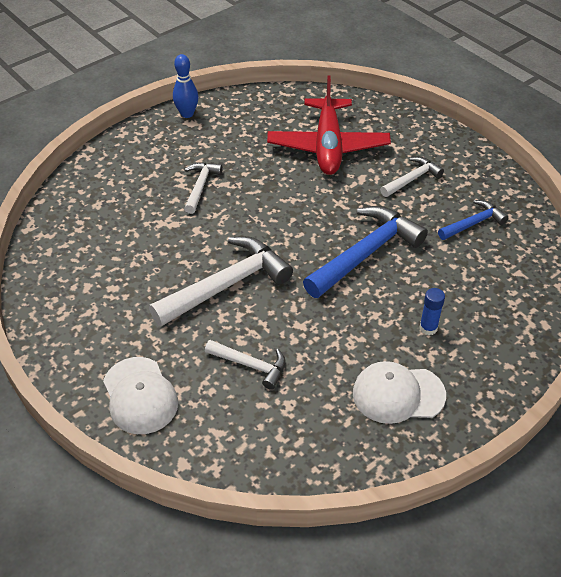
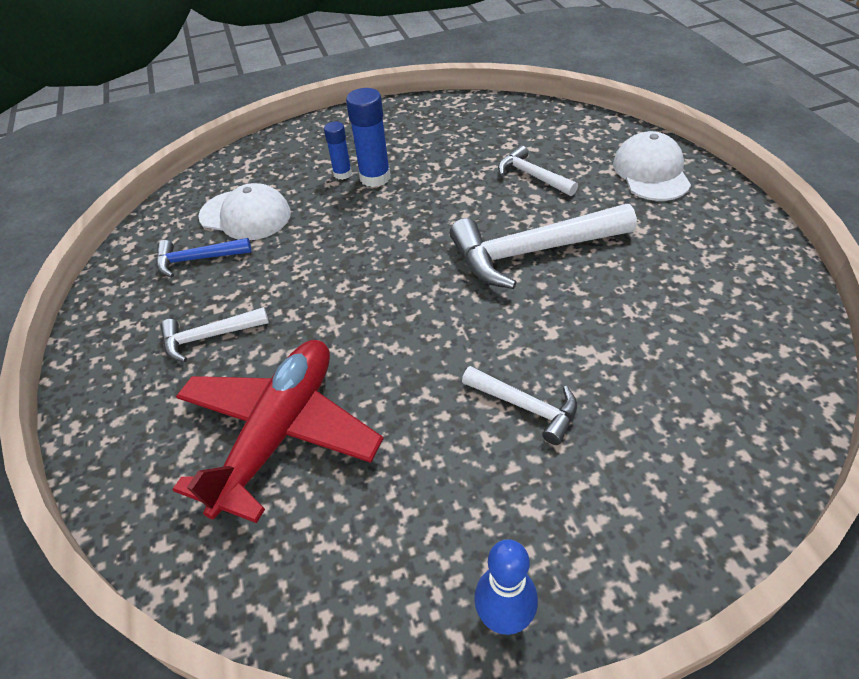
camera: 155 degrees left, 0 degrees up
white hammer [184,162,223,214] -> white hammer turned 90 degrees counterclockwise [462,366,577,445]
blue hammer [303,206,428,298] -> none
white cap [353,361,446,424] -> white cap moved to [198,183,291,240]
none -> blue glue stick [346,88,391,187]

